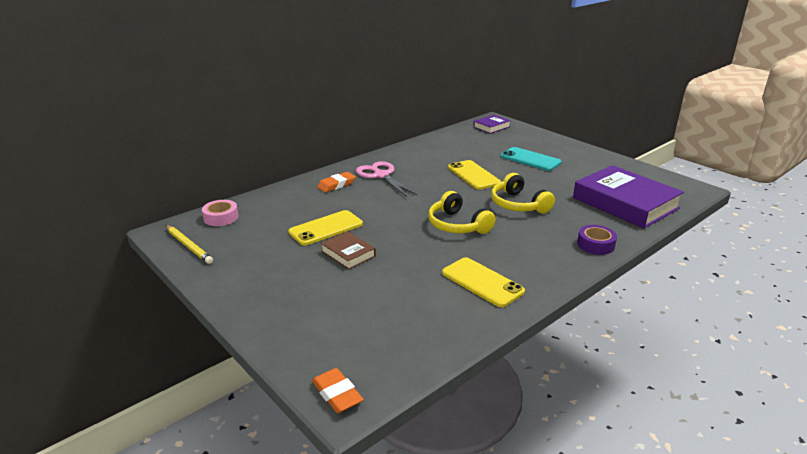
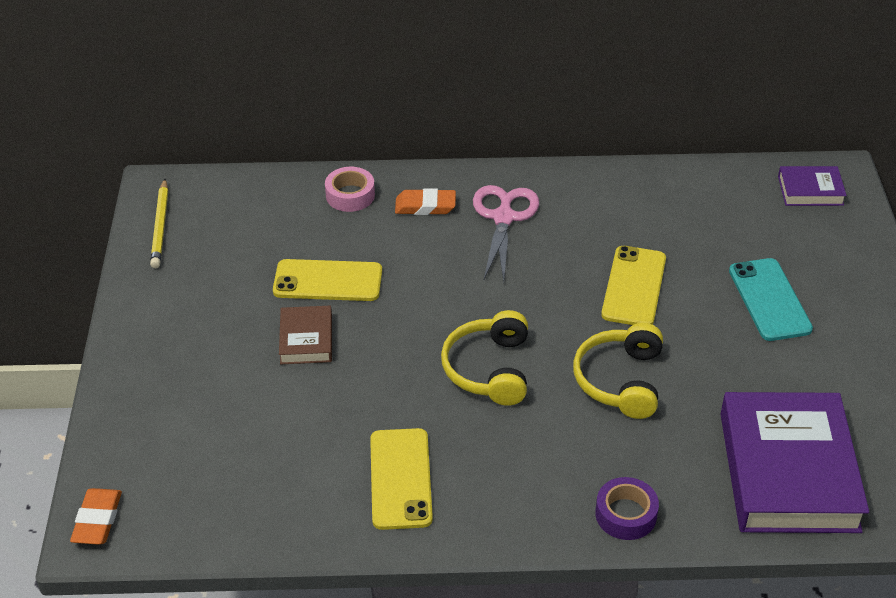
camera: 40 degrees right, 15 degrees up
pink tape [202,200,238,226] -> pink tape moved to [325,167,375,212]

